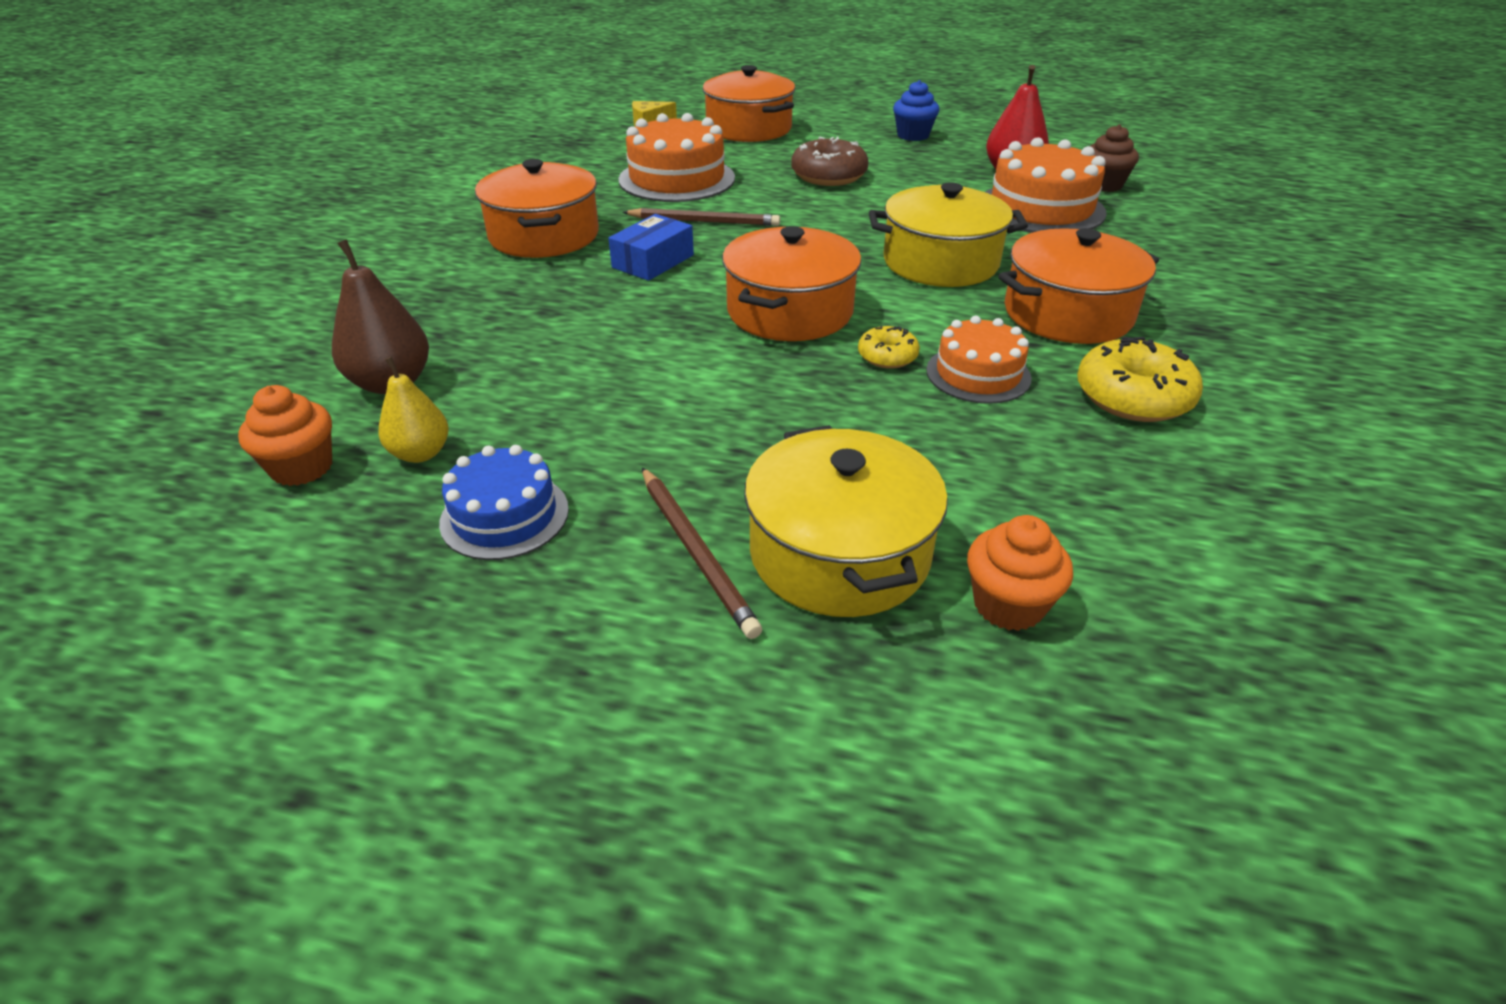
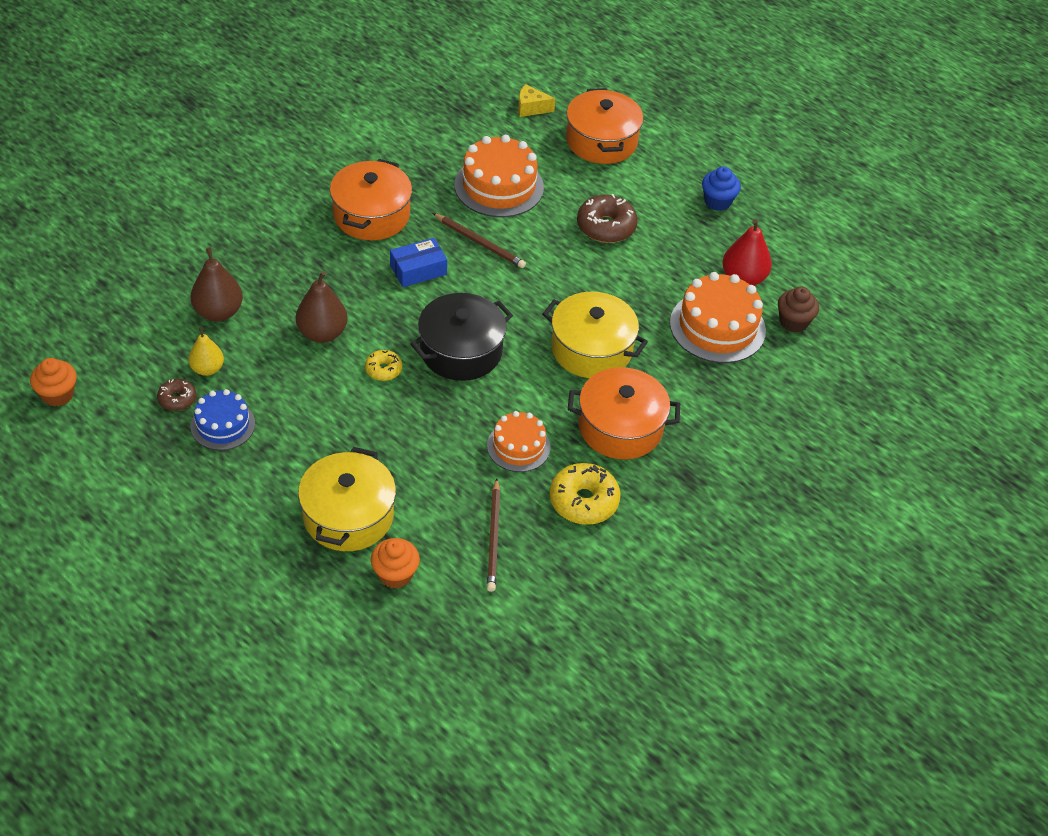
camera: 25 degrees right, 10 degrees up
orange cupcake [238,385,332,486] -> orange cupcake moved to [30,358,77,407]
brown pencil [642,467,762,639] -> brown pencil moved to [487,478,501,592]
orange pot [722,226,861,341] -> black pot [410,293,513,381]
yellow donut [858,325,920,369] -> yellow donut moved to [365,350,402,381]
none -> brown donut [157,379,196,411]
none -> brown pear [296,271,348,343]

